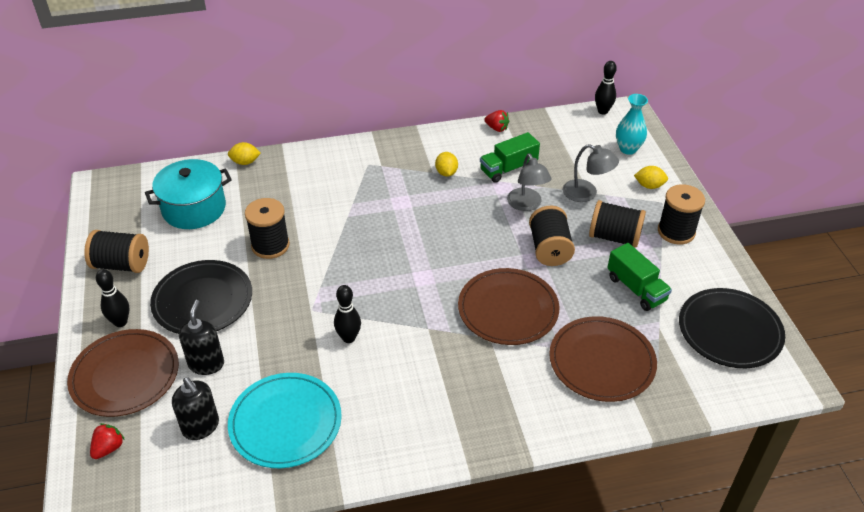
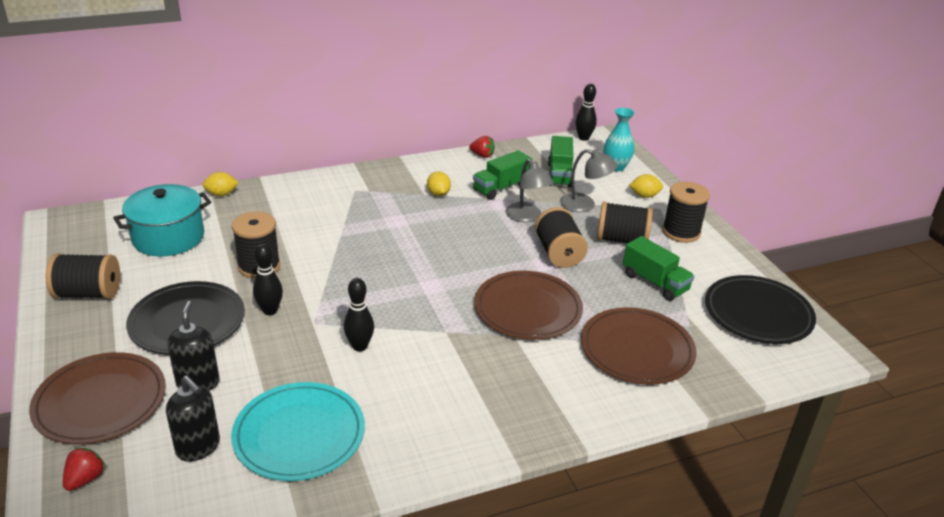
camera: 10 degrees left, 10 degrees down
black bowling pin [96,269,130,327] -> black bowling pin moved to [253,243,283,315]
none -> green truck [548,136,574,187]

